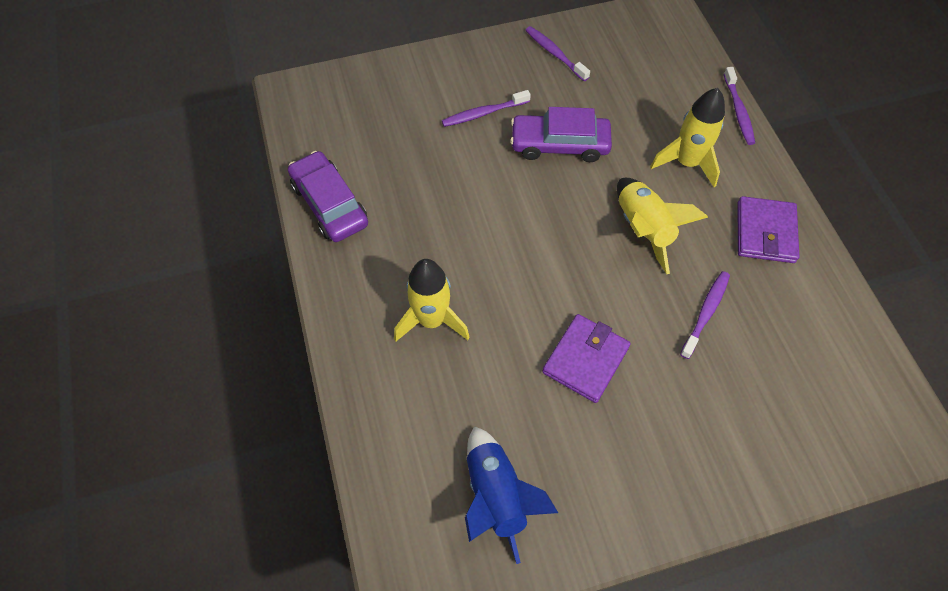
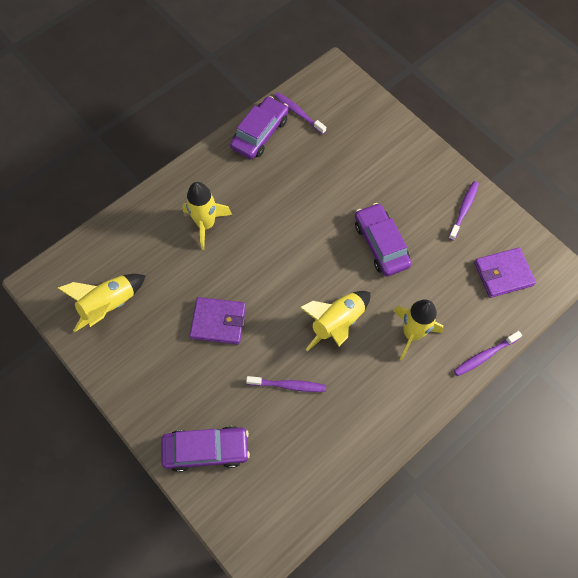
camera: 65 degrees right, 5 degrees up
purple toothbrush [442,90,531,127] -> purple toothbrush moved to [274,92,326,134]
blue rocket [465,426,558,564] -> yellow rocket [58,274,146,332]
purple wallet [737,196,800,263] -> purple wallet moved to [474,247,536,298]
none -> purple car [161,426,250,472]

